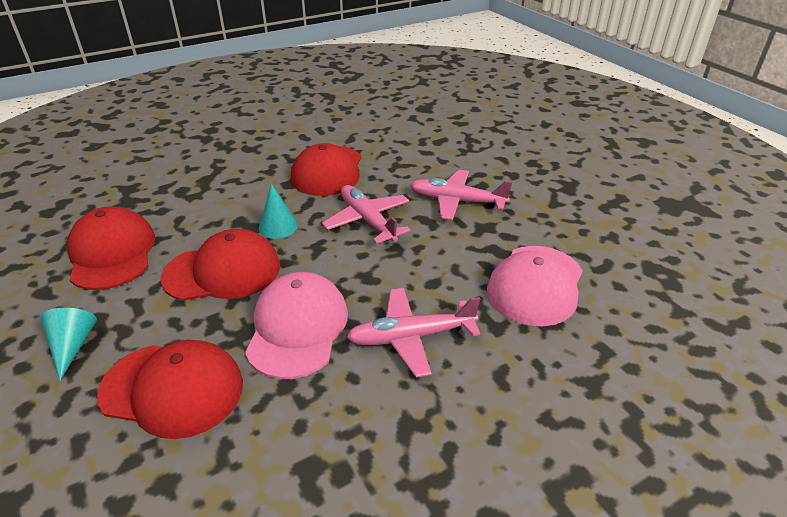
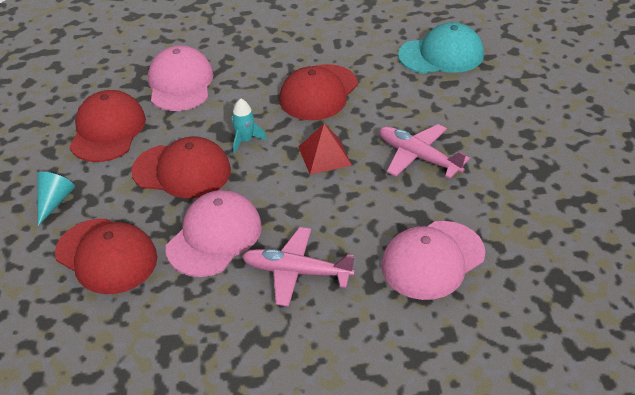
camera: 25 degrees right, 5 degrees up
turquoise cone [259,183,298,239] -> turquoise rocket [231,99,267,154]
pink plane [322,185,411,244] -> red pyramid [299,124,352,175]
none -> pink cap [148,46,213,111]
none -> turquoise cap [398,22,484,74]

